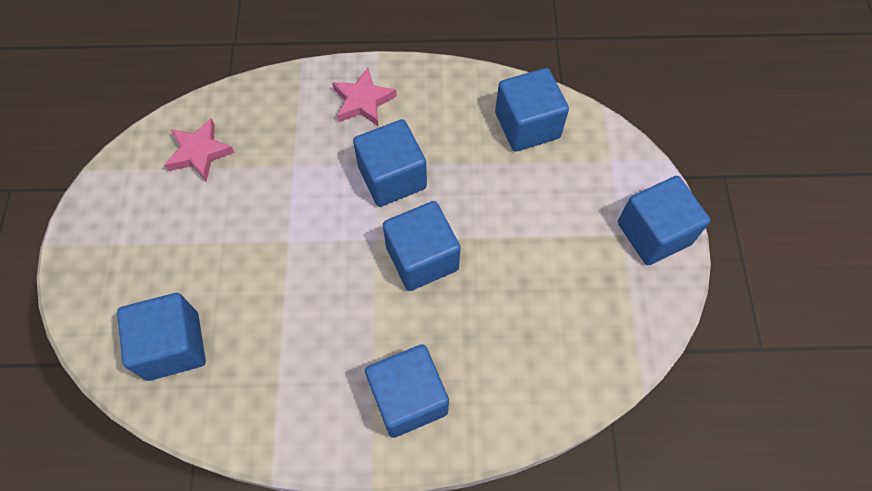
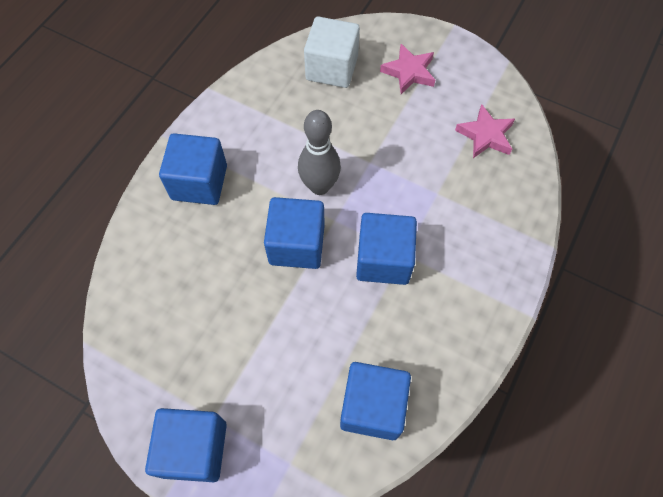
camera: 120 degrees right, 0 degrees up
blue cube [117,293,206,381] -> white cube [304,16,360,88]
pink star [332,68,397,127] -> pink star moved to [380,44,435,94]
none -> grey bowling pin [298,110,341,195]

